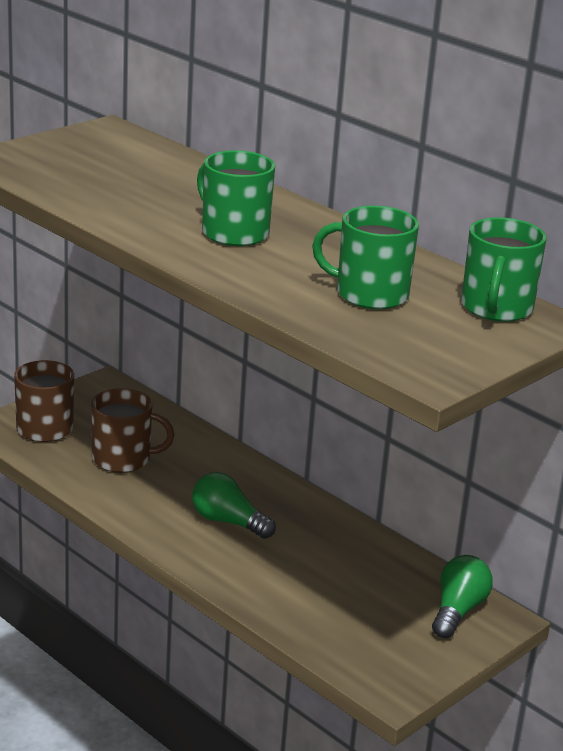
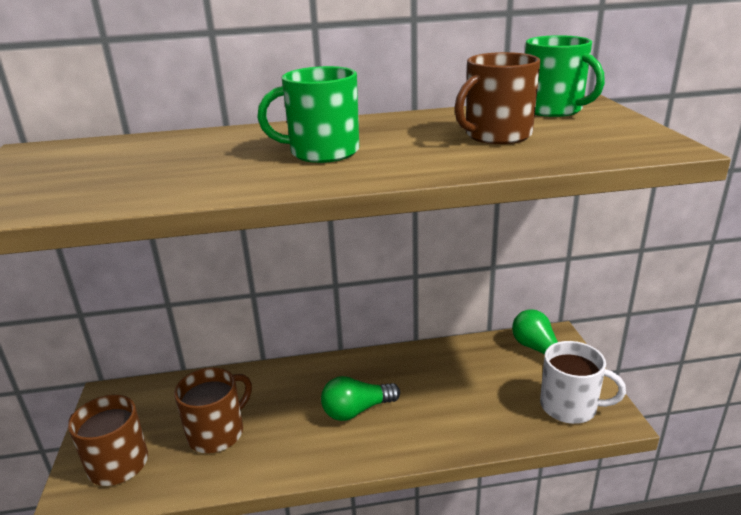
camera: 50 degrees left, 0 degrees up
green mug [312,206,419,309] -> brown mug [454,52,540,144]
none -> white mug [540,341,626,424]

